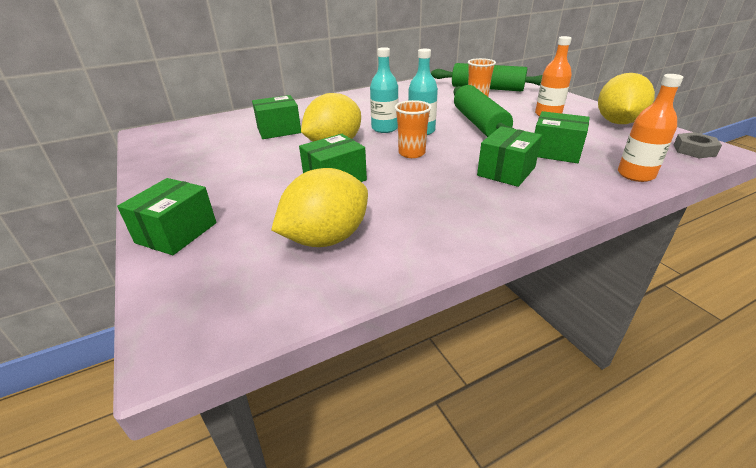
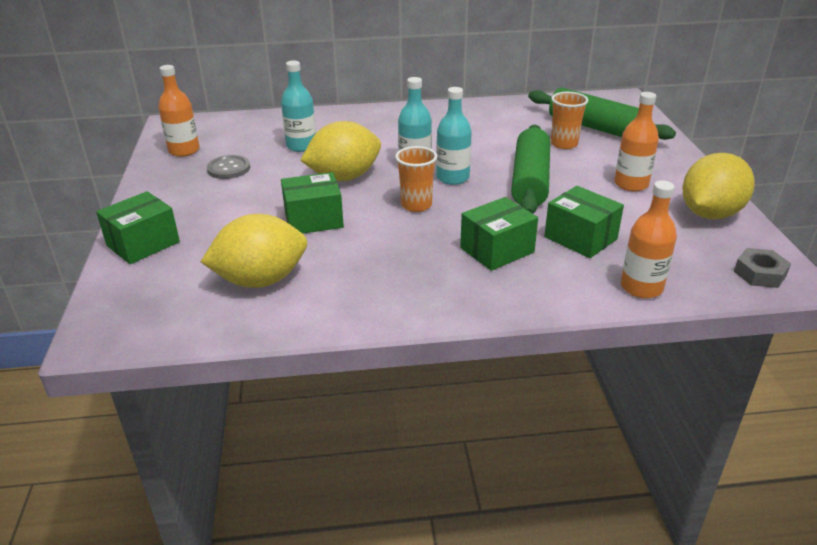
camera: 20 degrees right, 0 degrees up
green box [252,95,301,139] -> turquoise bottle [281,60,316,152]
none -> orange bottle [158,65,200,157]
none -> grey button [207,155,250,179]

